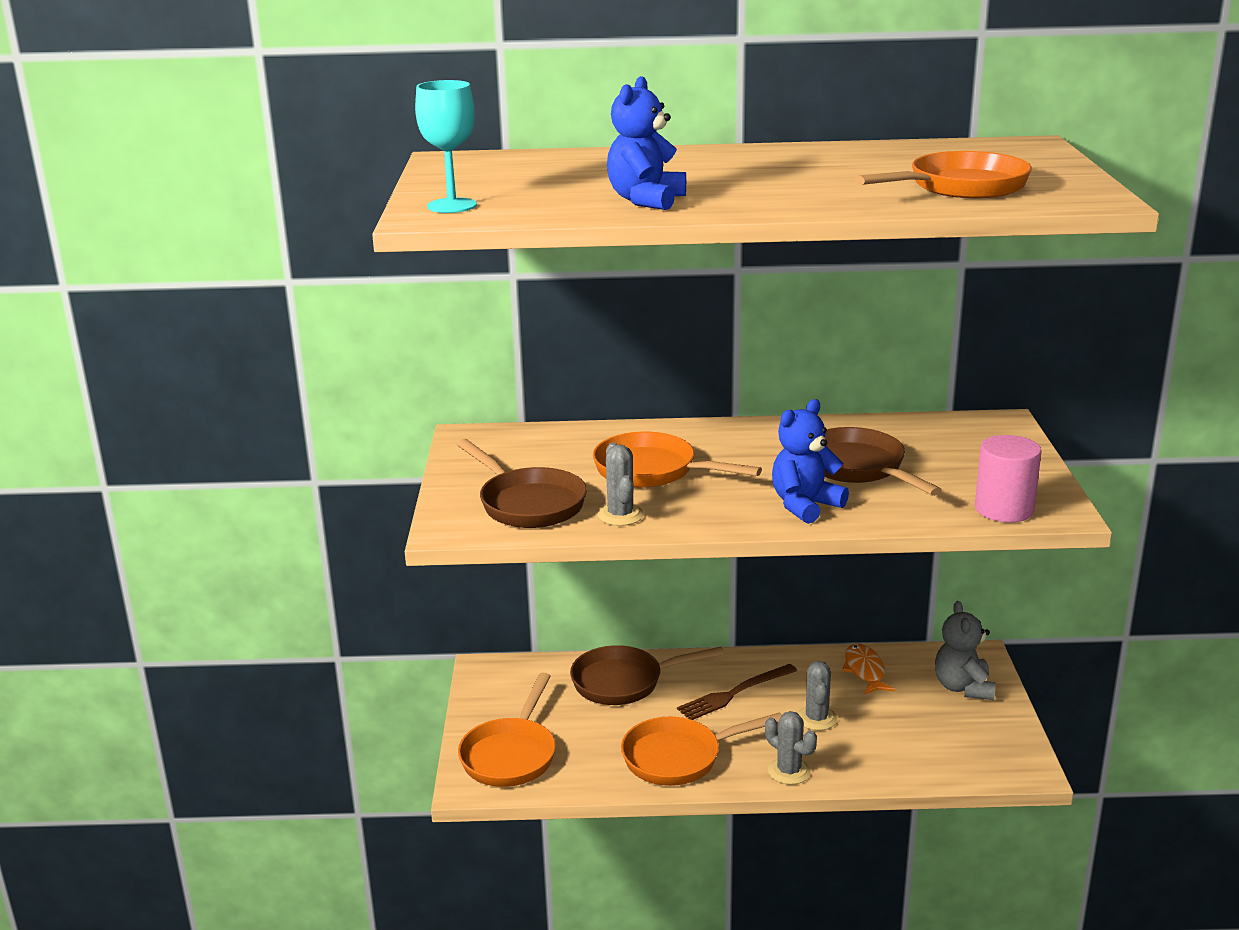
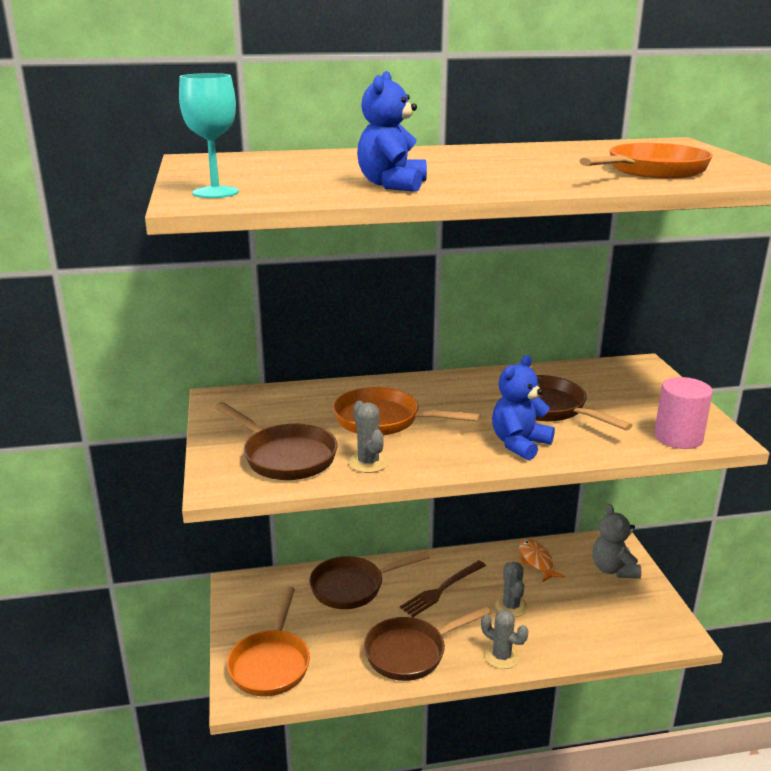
camera: 10 degrees left, 0 degrees up
orange pan [621,712,782,786] -> brown pan [364,606,491,681]

